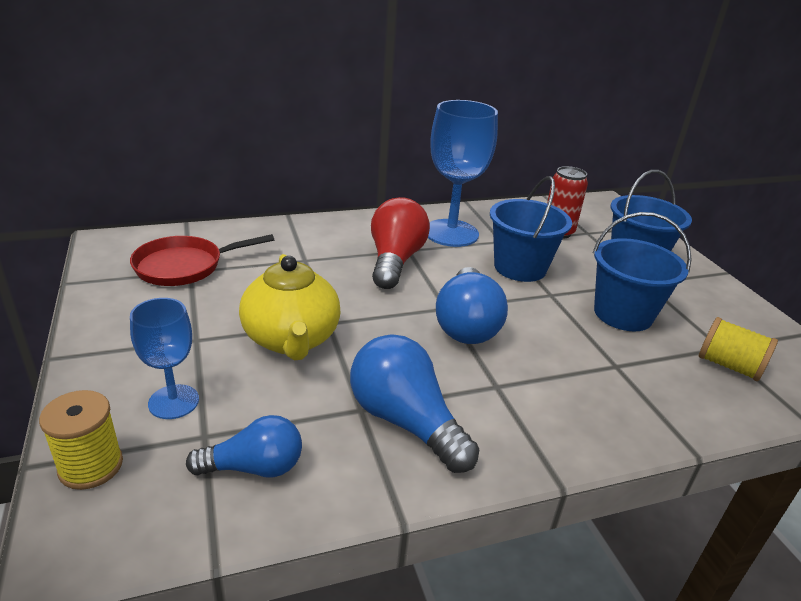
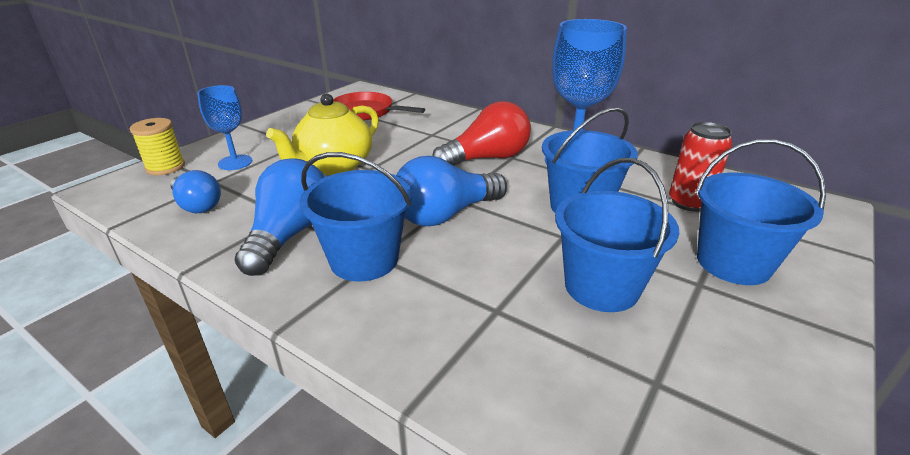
camera: 55 degrees right, 0 degrees up
yellow spool [699,317,778,381] -> none
none -> blue bucket [300,152,412,282]

